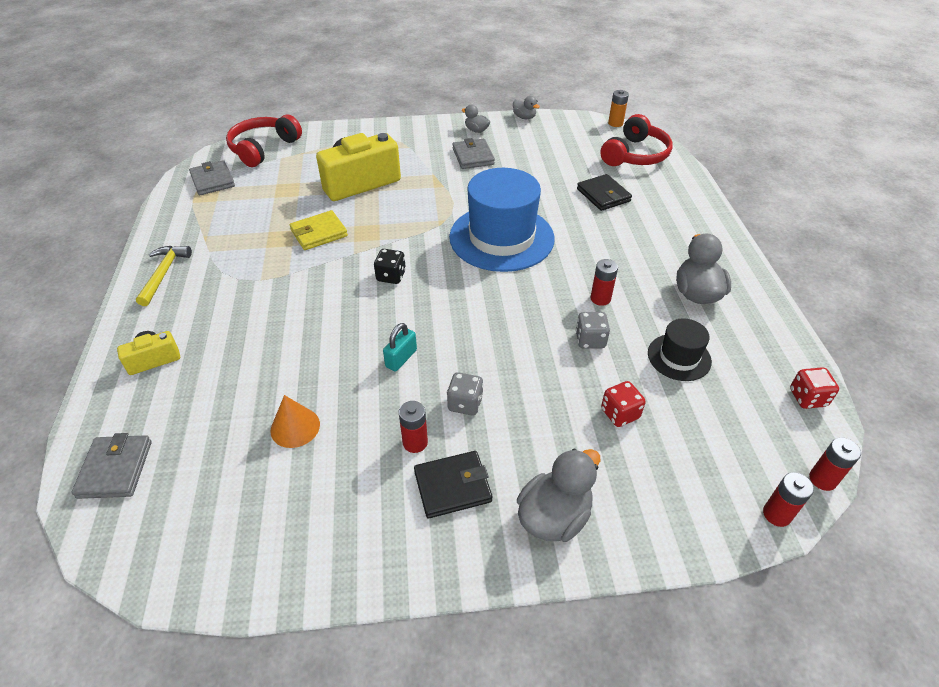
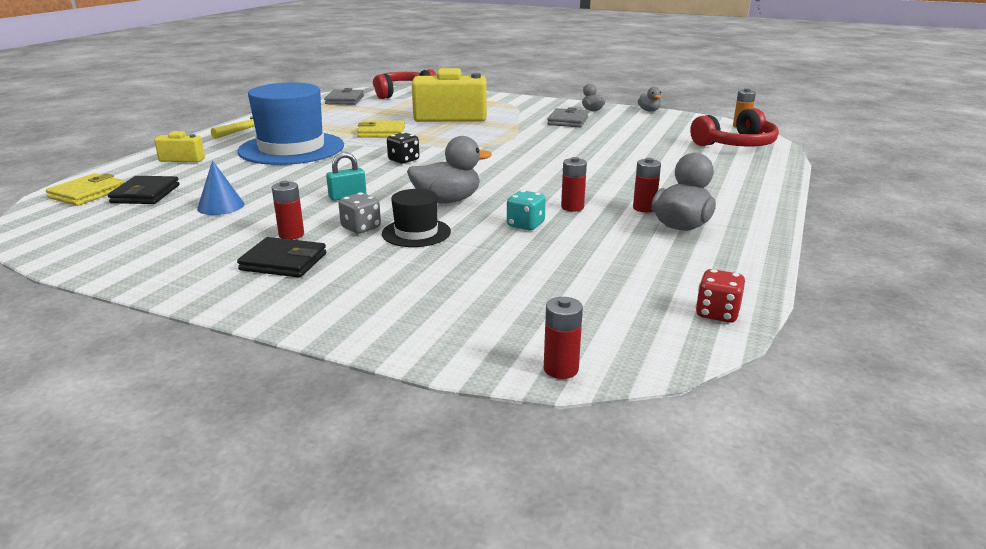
camera: 30 degrees right, 20 degrees down
grey wallet [71,433,152,499] -> yellow wallet [46,173,124,206]
orange cone [270,395,320,448] -> blue cone [197,160,244,215]
blue hat [449,168,555,272] -> blue hat moved to [238,83,344,165]
grey duck [517,448,600,542] -> grey duck moved to [407,136,492,203]
grey dice [575,312,610,349] -> turquoise dice [507,190,546,230]
black wallet [577,174,632,211] -> black wallet moved to [108,176,179,204]
red dice [601,381,645,427] -> none
black hat [648,318,712,381] -> black hat moved to [382,189,451,247]
red battery [809,437,861,491] -> red battery moved to [633,158,661,212]

